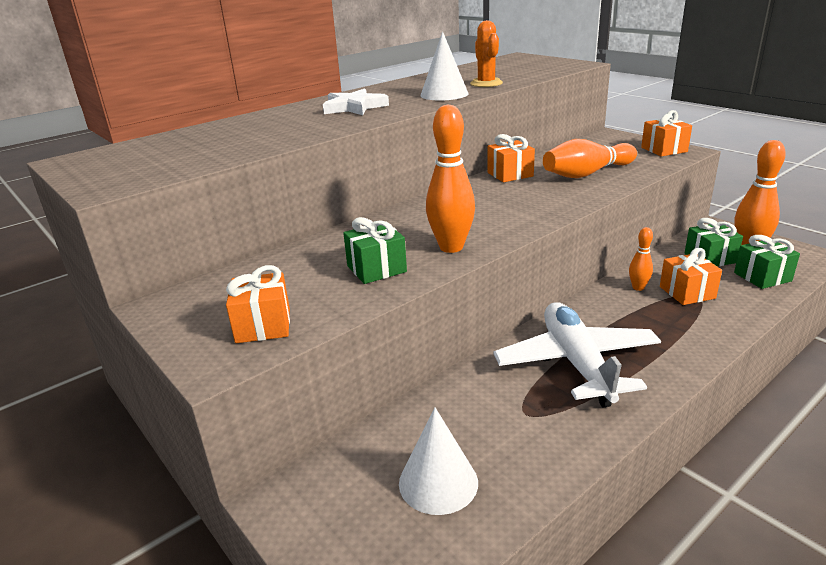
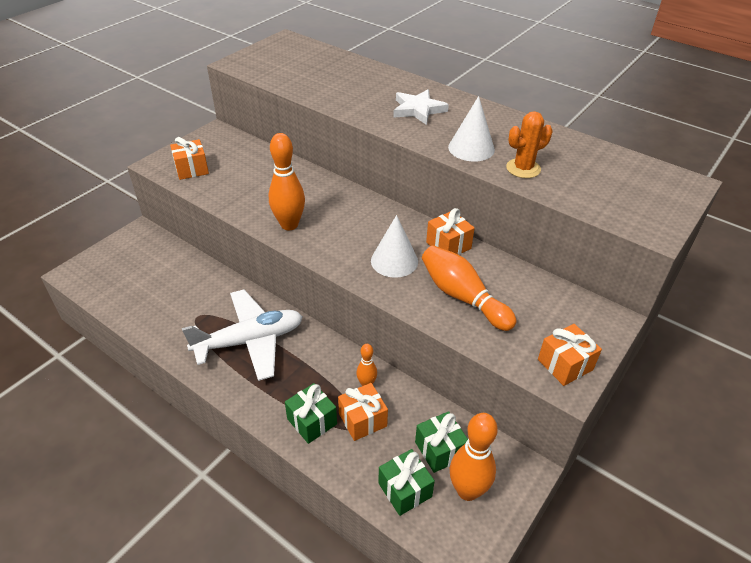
camera: 75 degrees right, 15 degrees up
green gift [343,217,407,284] -> green gift moved to [285,383,337,444]
white cone [399,407,478,515] -> white cone moved to [371,215,418,278]

